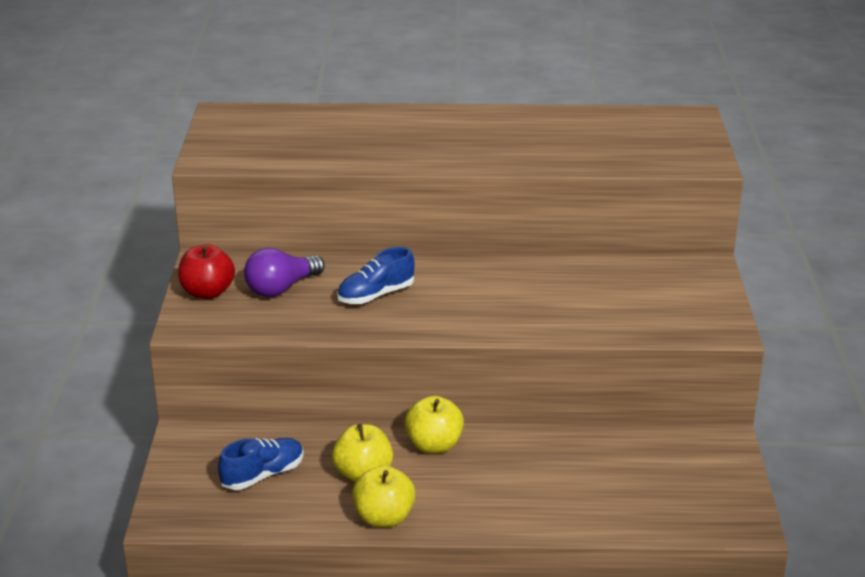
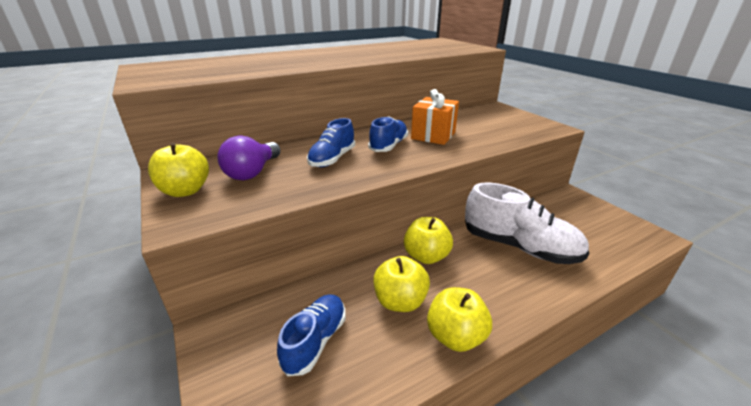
camera: 30 degrees left, 0 degrees up
red apple [178,244,235,299] -> yellow apple [148,142,209,197]
none -> blue shoe [368,116,408,152]
none -> orange gift [411,89,459,145]
none -> white shoe [465,183,589,264]

